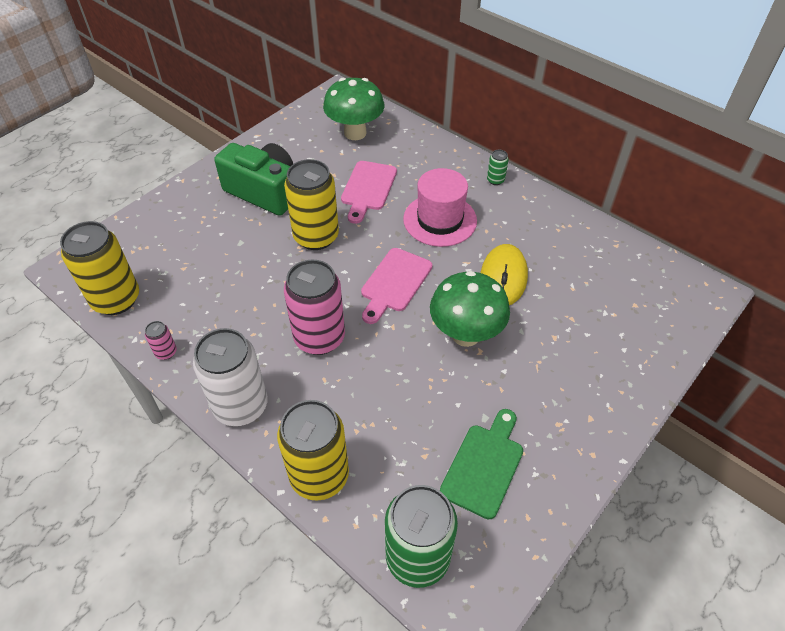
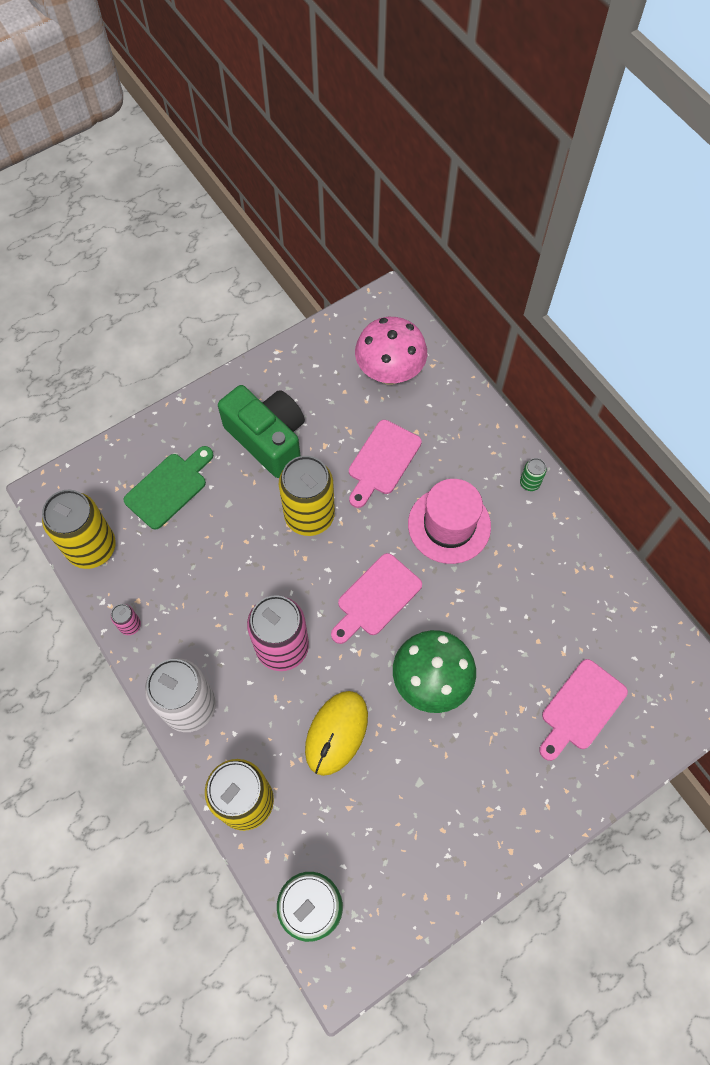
camera: 15 degrees right, 15 degrees up
green mushroom [323,78,384,140] -> pink mushroom [355,317,427,385]
green cutting board [440,409,523,519] -> green cutting board moved to [123,446,213,530]
yellow mouse [480,244,528,305] -> yellow mouse moved to [305,691,368,776]
none -> pink cutting board [539,659,628,761]

